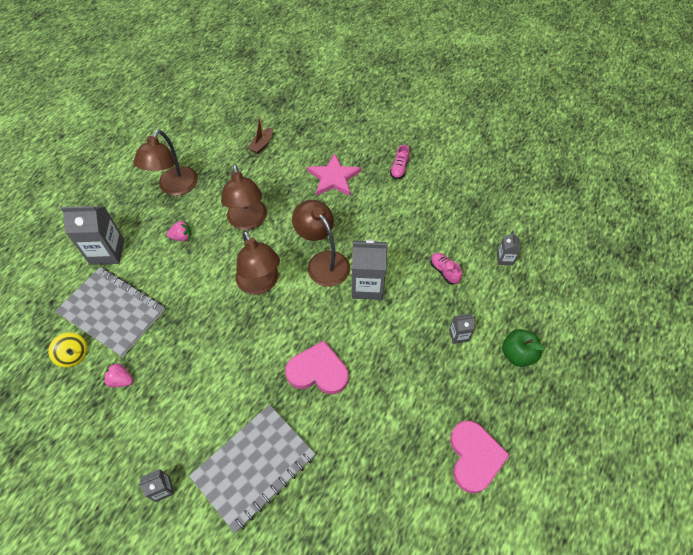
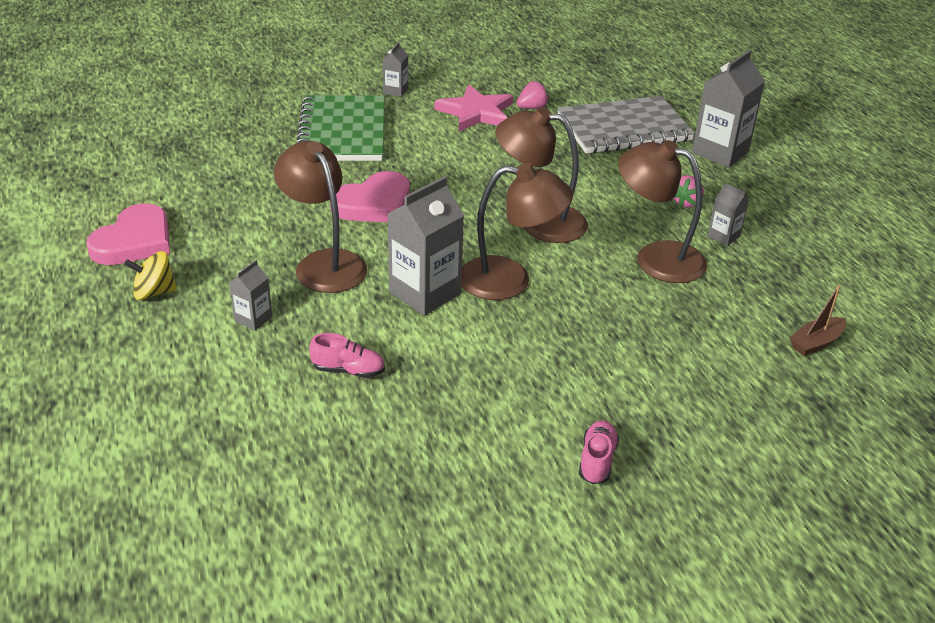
camera: 130 degrees right, 20 degrees down
yellow spinning top [48,333,87,367] -> yellow spinning top moved to [124,251,177,300]
brown lamp [134,129,198,196] -> brown lamp moved to [274,141,367,293]
grey notebook [189,404,315,533] -> green notebook [296,95,384,161]
brown boat [248,116,272,154] -> brown boat turned 105 degrees counterclockwise [789,285,846,356]
pink star [307,153,361,196] -> pink star moved to [434,85,513,131]
pink shoe [390,145,410,179] -> pink shoe turned 45 degrees clockwise [579,420,619,484]
pink heart [450,421,510,493] -> pink heart turned 105 degrees counterclockwise [86,203,170,265]
grey carton [497,232,521,265] -> grey carton moved to [708,182,749,246]
green apple [502,329,544,367] -> none

